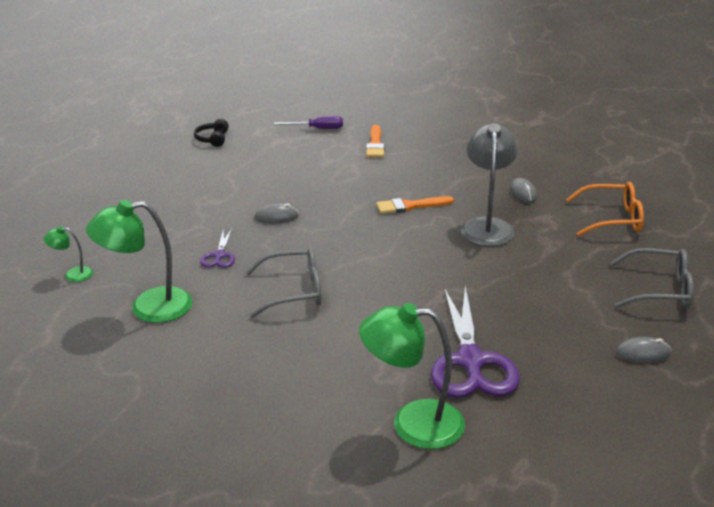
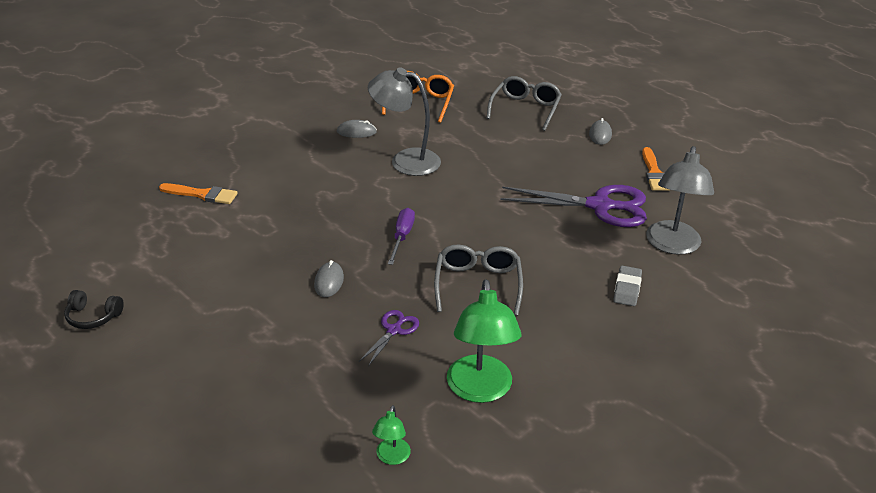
camera: 80 degrees left, 5 degrees up
purple scissors [200,229,235,268] -> purple scissors turned 75 degrees counterclockwise [359,310,419,366]
purple screwdriver [274,116,343,129] -> purple screwdriver moved to [388,208,415,265]
green lamp [359,303,465,449] -> grey lamp [646,146,714,255]
orange brush [376,196,454,214] -> orange brush moved to [642,147,670,191]
none -> grey eraser [614,266,642,306]

